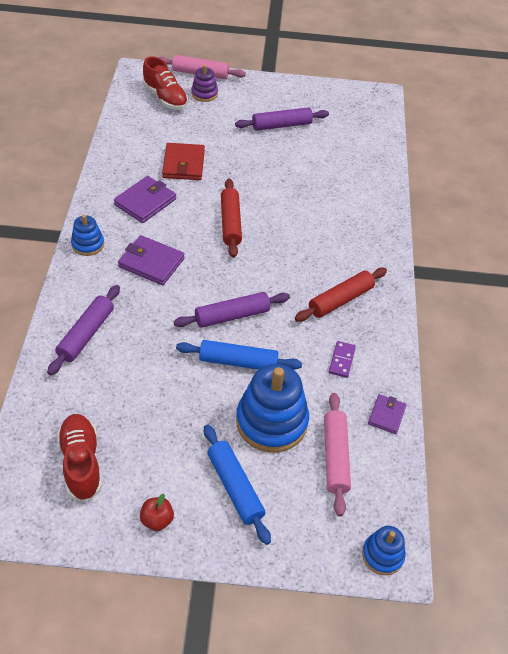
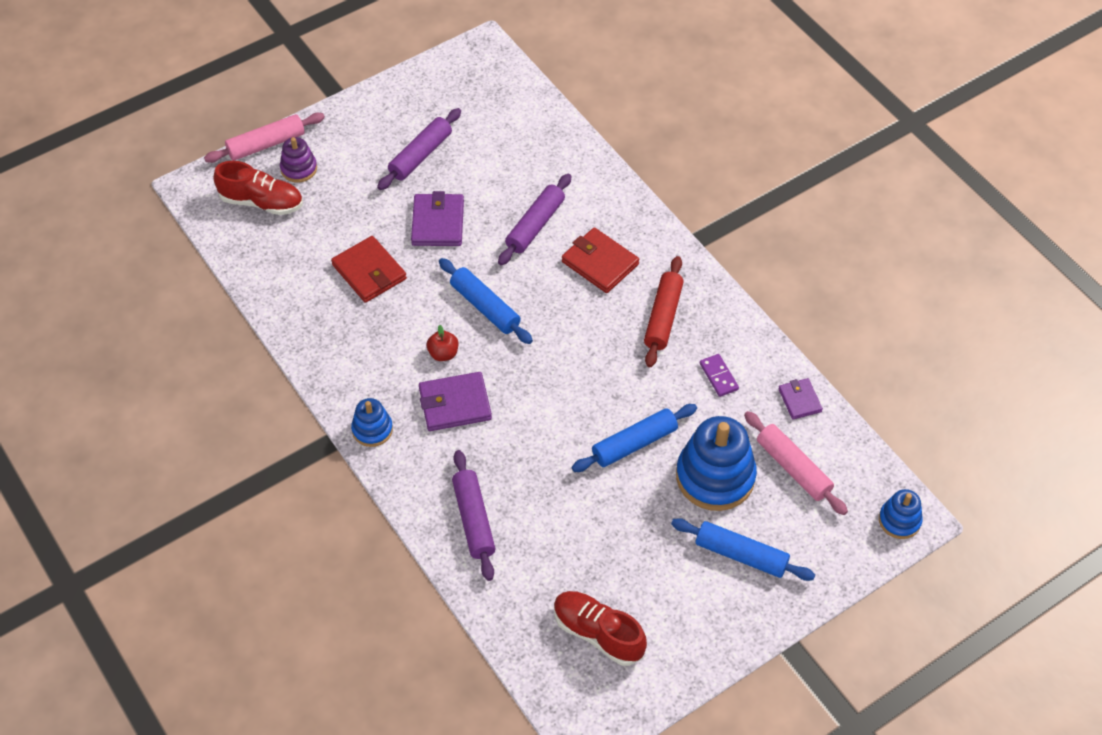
camera: 35 degrees left, 5 degrees up
purple wallet [114,176,176,223] -> purple wallet moved to [411,191,464,246]
red apple [140,494,174,531] -> red apple moved to [427,325,458,361]
purple rolling pin [174,292,290,328] -> purple rolling pin moved to [498,174,571,265]
red rolling pin [221,179,242,258] -> blue rolling pin [439,258,533,344]
none -> red wallet [562,227,639,293]

